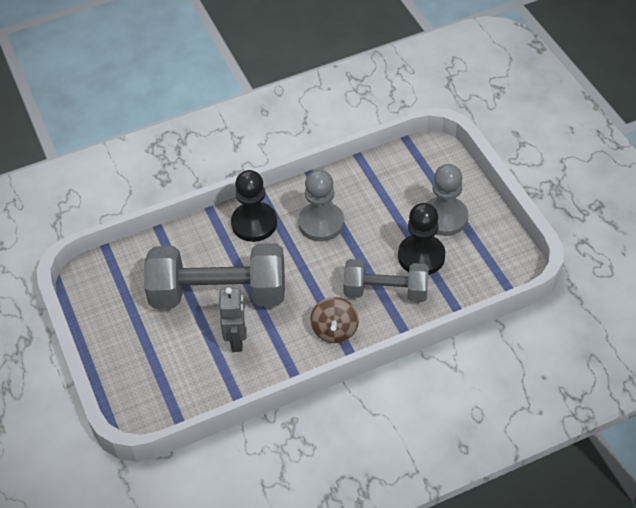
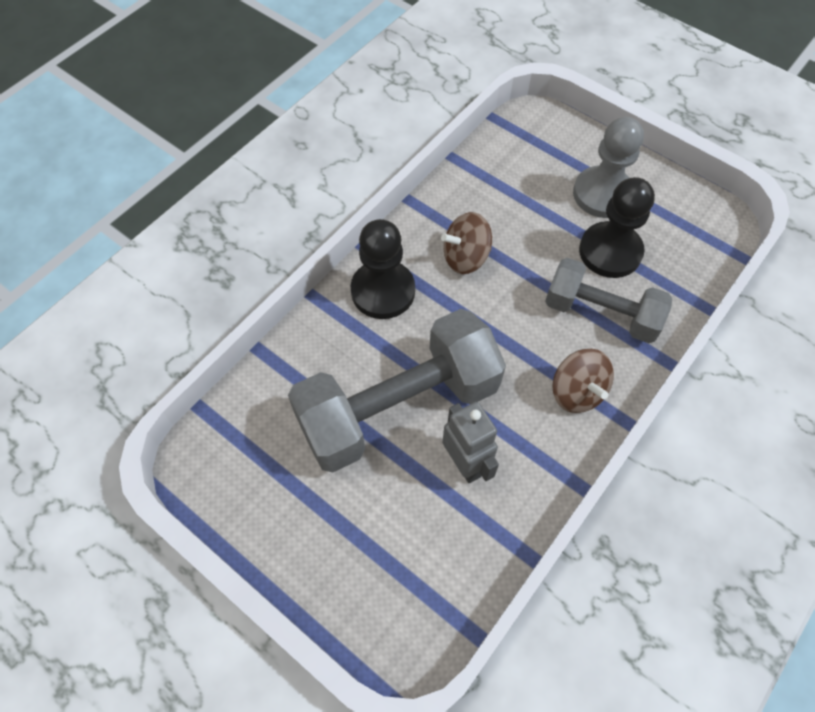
camera: 30 degrees left, 10 degrees up
grey pawn [298,170,344,241] -> brown spinning top [441,212,492,274]
grey dumbbell [343,259,429,302] -> grey dumbbell turned 45 degrees clockwise [545,258,672,343]

